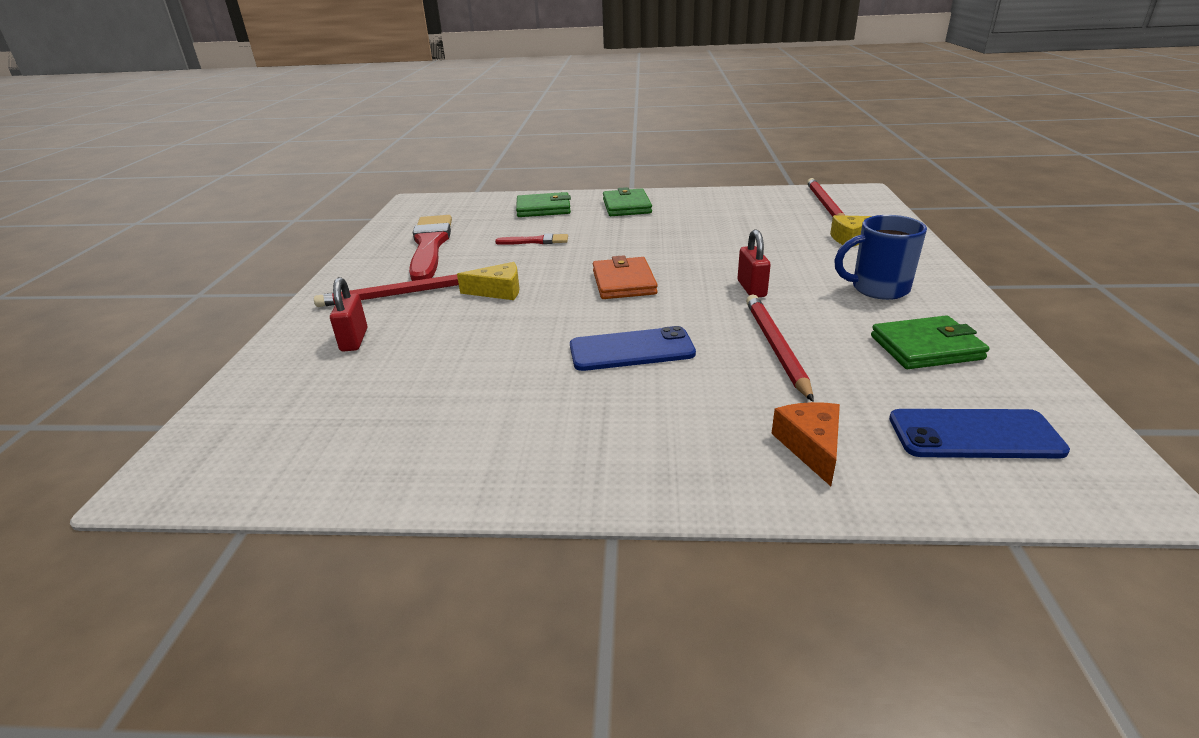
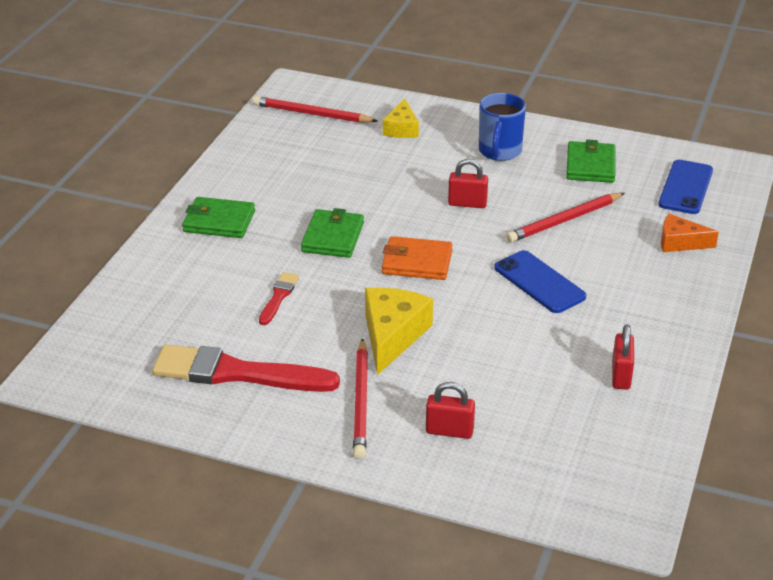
camera: 75 degrees left, 5 degrees up
yellow cheese [457,262,519,300] -> yellow cheese [365,288,433,375], size x1.60
green wallet [516,192,571,217] -> green wallet moved to [301,208,364,258]
blue phone [570,326,696,371] -> blue phone turned 45 degrees counterclockwise [494,250,586,313]
red pencil [746,295,814,402] -> red pencil turned 45 degrees counterclockwise [506,193,624,243]
none -> red padlock [612,324,634,390]

